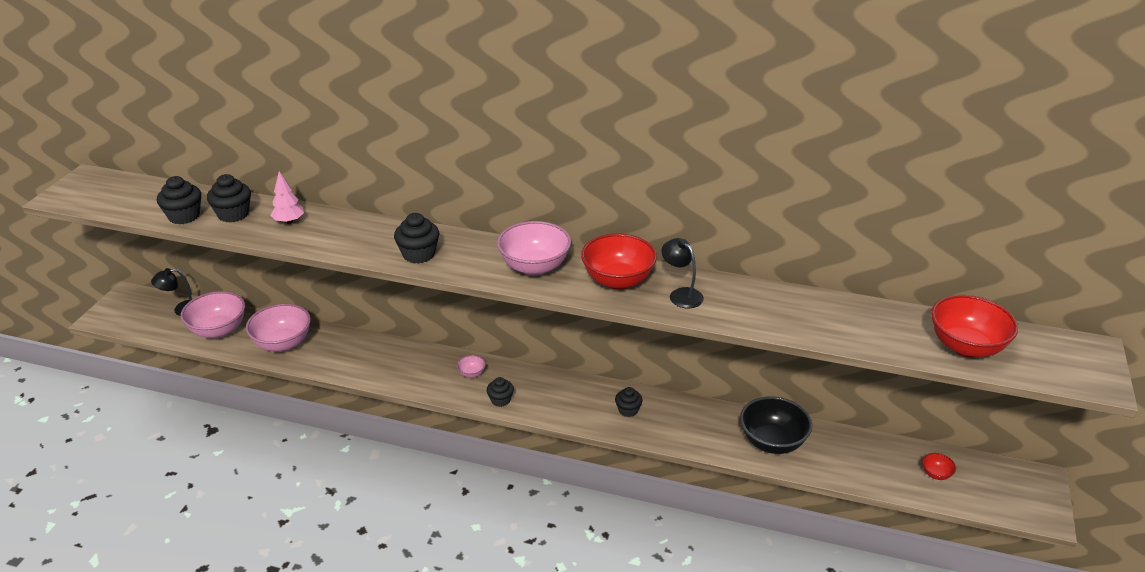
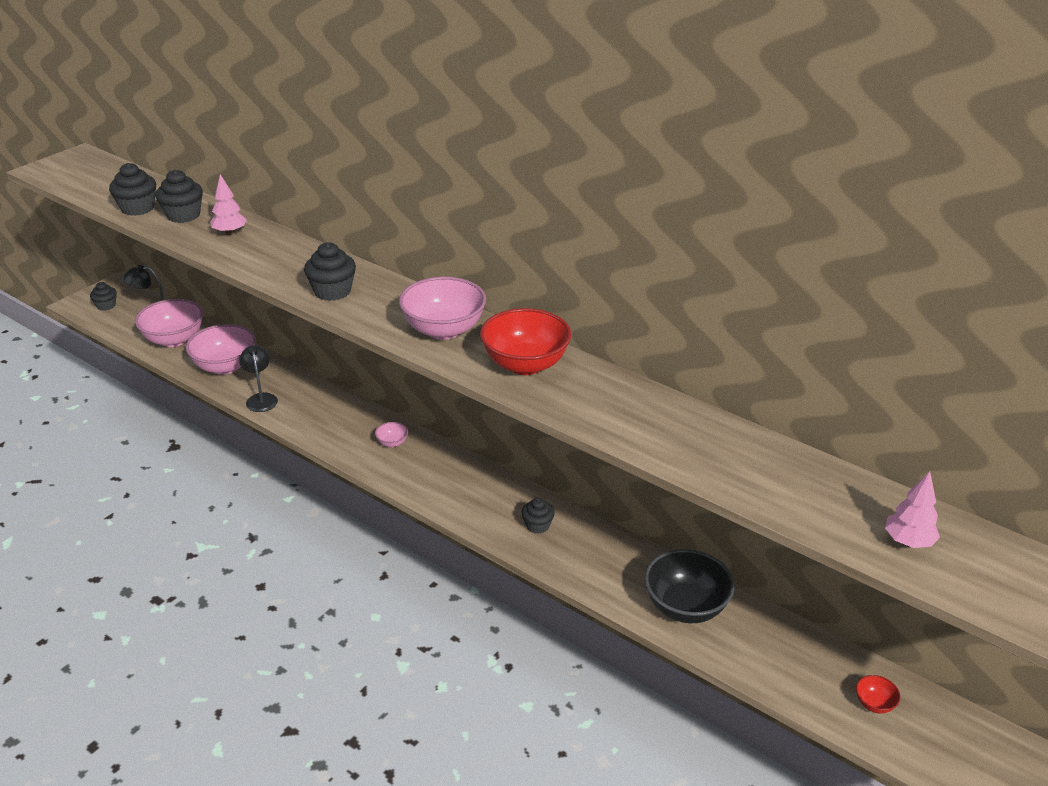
camera: 20 degrees right, 0 degrees up
black cupcake [487,377,514,407] -> black cupcake moved to [90,282,117,311]
black lamp [661,238,704,308] -> black lamp moved to [239,345,278,412]
red bowl [931,295,1018,357] -> pink tree [885,471,940,548]

